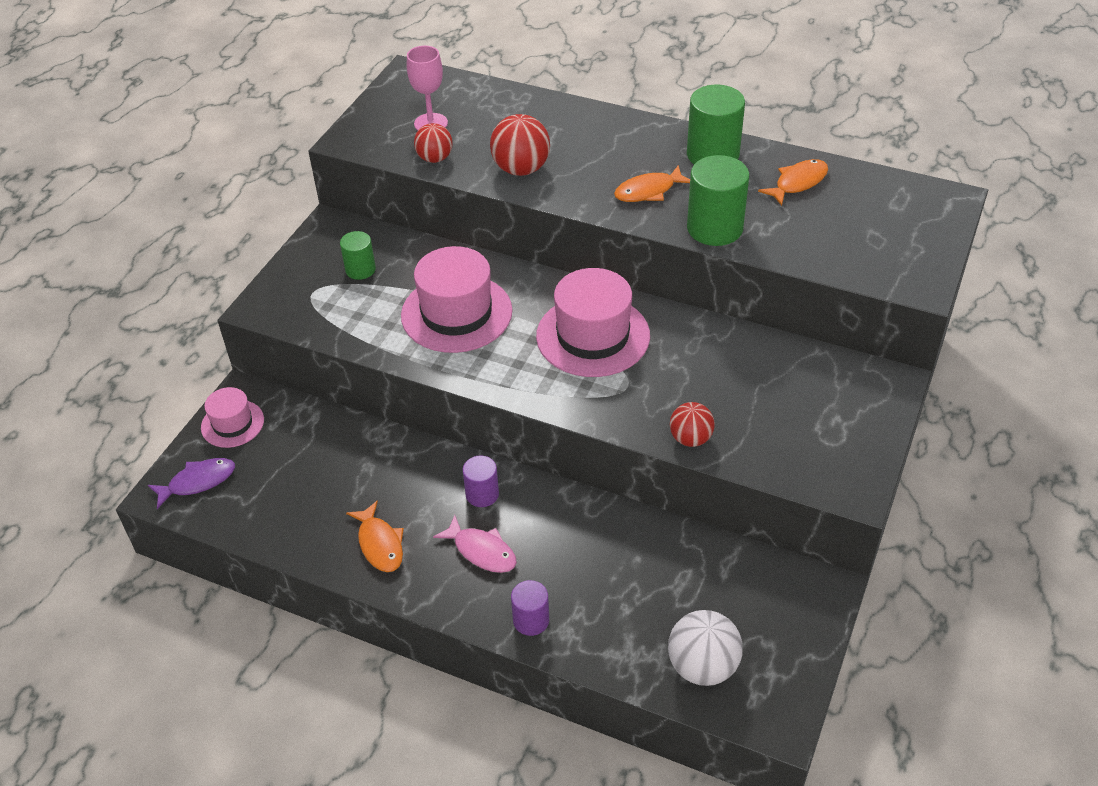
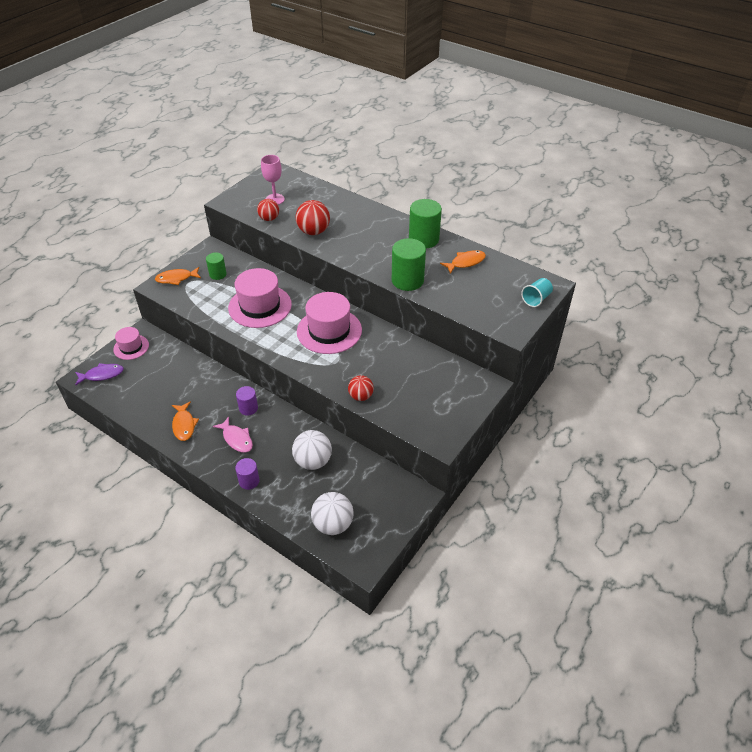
camera: 10 degrees right, 0 degrees up
orange fish [614,165,690,202] -> orange fish moved to [155,267,201,285]
none -> white ball [292,430,332,470]
none -> turquoise cup [521,278,553,307]

